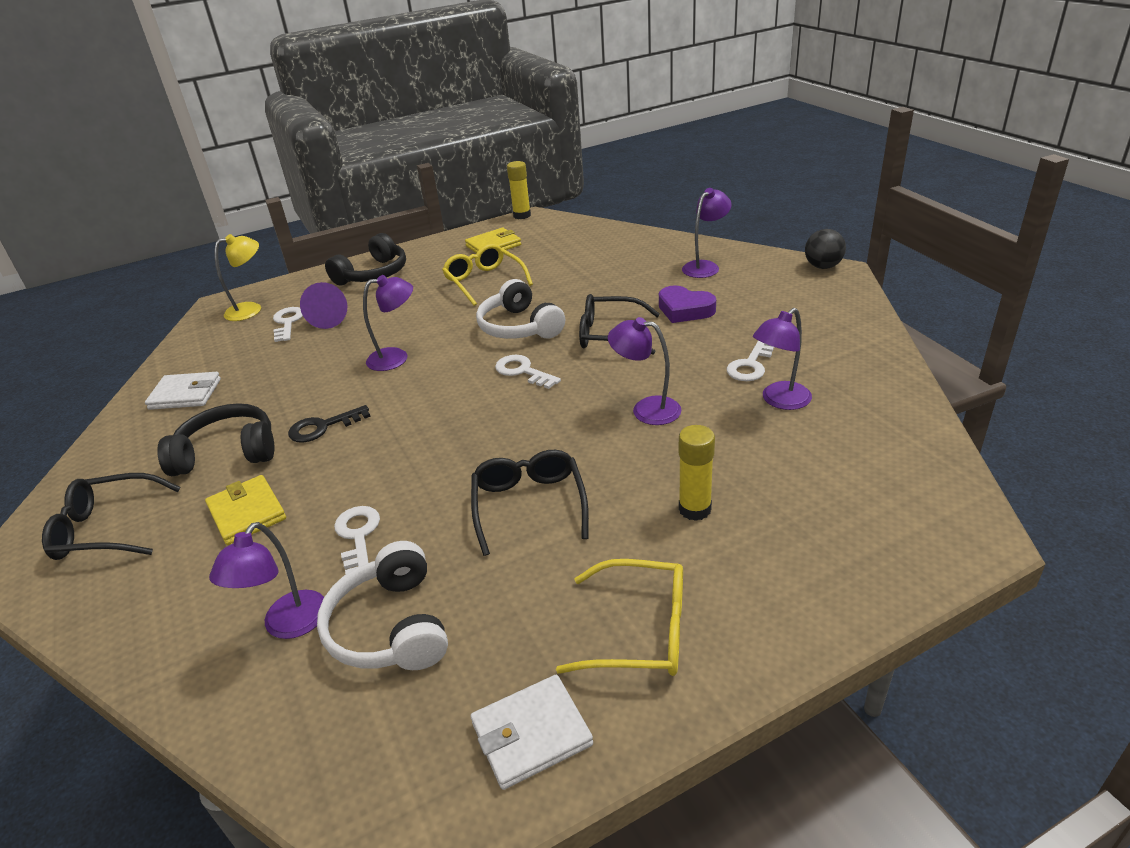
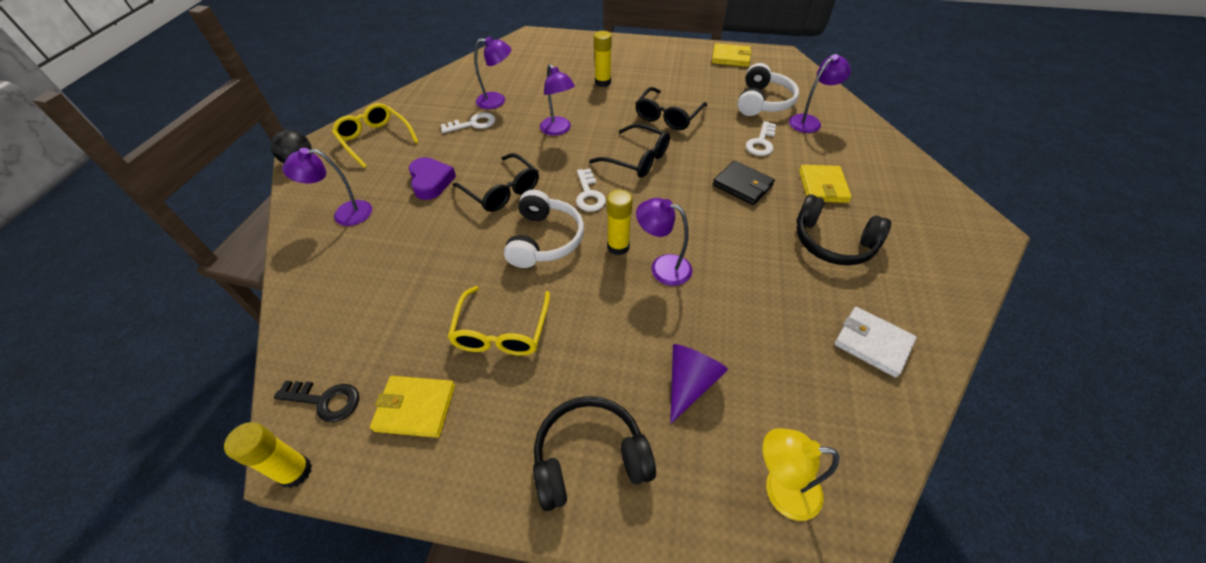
camera: 145 degrees left, 15 degrees up
black glasses [42,473,181,560] -> black glasses moved to [589,124,670,178]
white key [273,307,303,342] -> none
black key [288,405,371,443] -> black key moved to [274,380,359,422]
white wallet [471,675,593,790] -> yellow wallet [712,43,752,67]
yellow glasses [556,559,683,676] -> yellow glasses moved to [332,103,418,168]
none -> yellow glue stick [607,189,633,255]
none -> black wallet [713,161,775,205]

